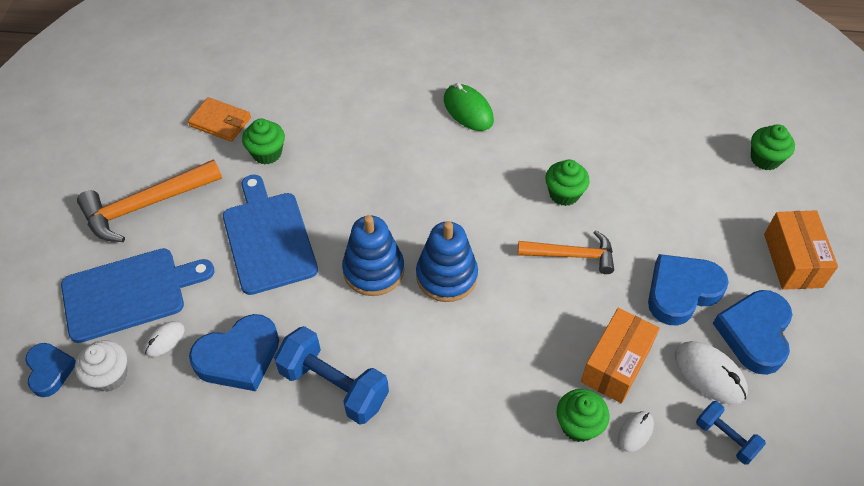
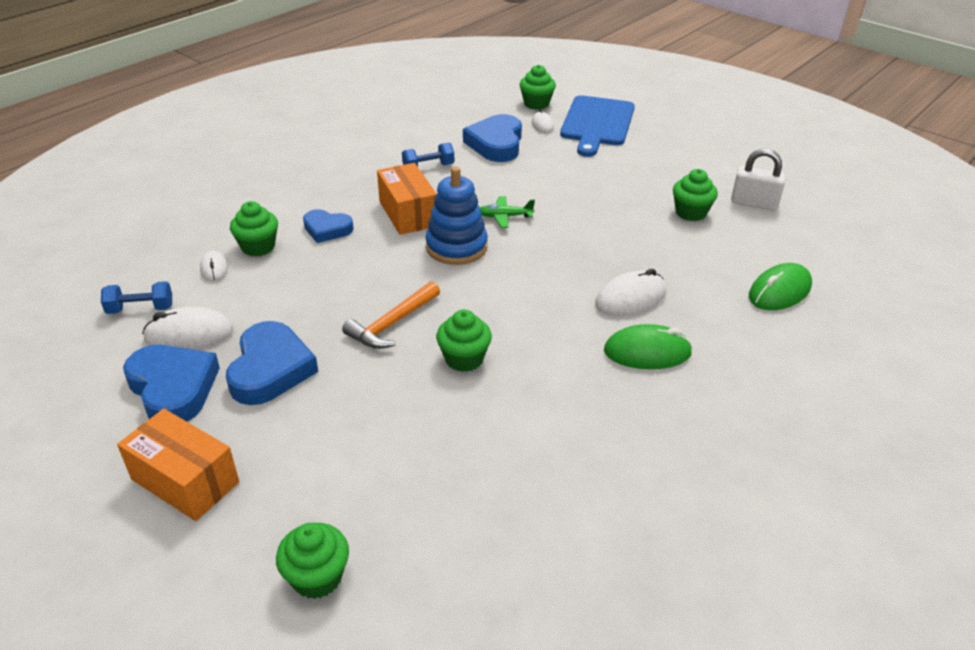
camera: 125 degrees right, 15 degrees down
blue heart [25,343,76,397] -> blue heart moved to [303,209,354,243]
white cupcake [75,340,127,392] -> green cupcake [519,65,556,110]
orange hammer [77,159,222,242] -> none
orange wallet [188,97,251,142] -> white padlock [731,149,786,211]
blue cutting board [223,175,318,295] -> none
blue dumbbell [274,326,389,425] -> blue dumbbell [402,142,454,167], size x0.56
blue stacking toy [342,215,404,296] -> green plane [480,196,535,228]
orange box [581,308,660,404] -> orange box moved to [377,163,437,235]
none -> white mouse [595,269,666,316]
none -> green mouse [749,263,812,310]

